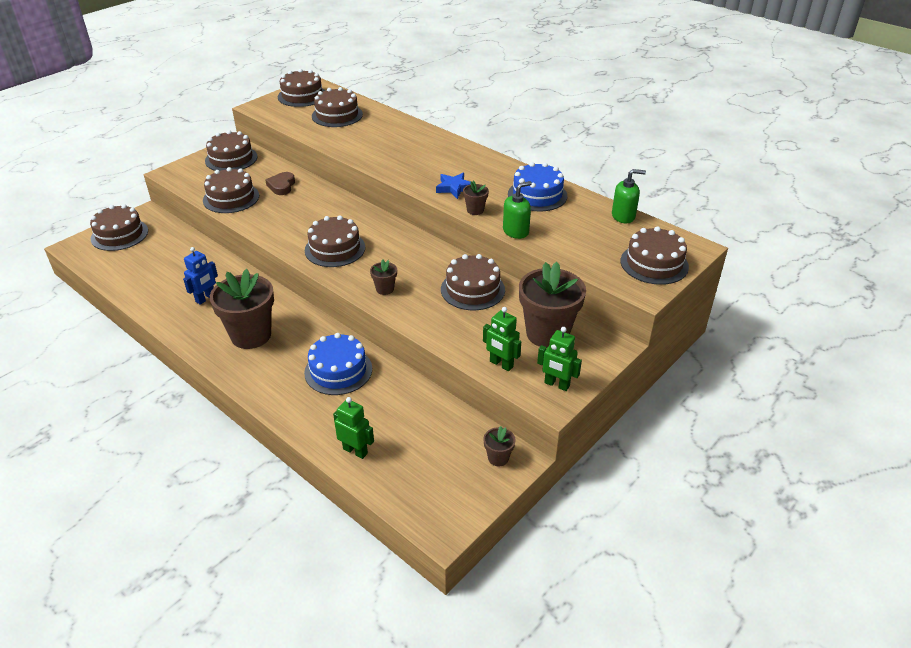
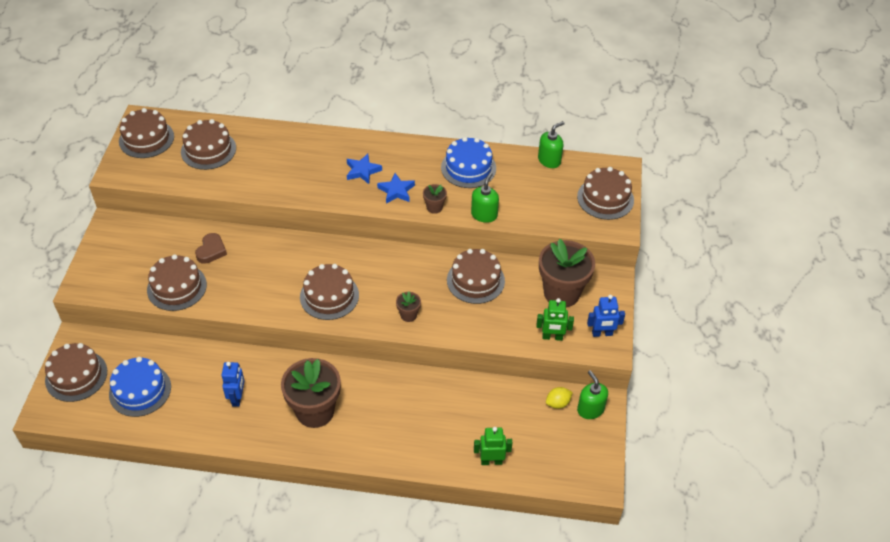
camera: 35 degrees left, 10 degrees up
brown cake [205,130,258,171] -> none
brown heart [266,172,295,195] -> brown heart turned 135 degrees counterclockwise [195,233,227,264]
blue cake [304,333,372,395] -> blue cake moved to [109,357,171,417]
brown flower pot [483,426,516,466] -> green soap dispenser [577,370,608,419]
green robot [537,327,582,391] -> blue robot [587,295,625,337]
none -> blue star [347,154,382,184]
none -> yellow lemon [546,387,573,409]

